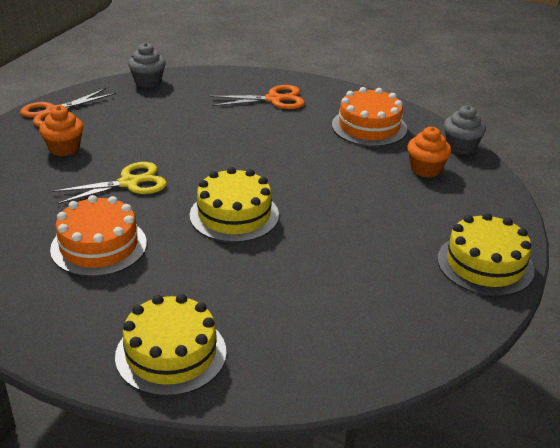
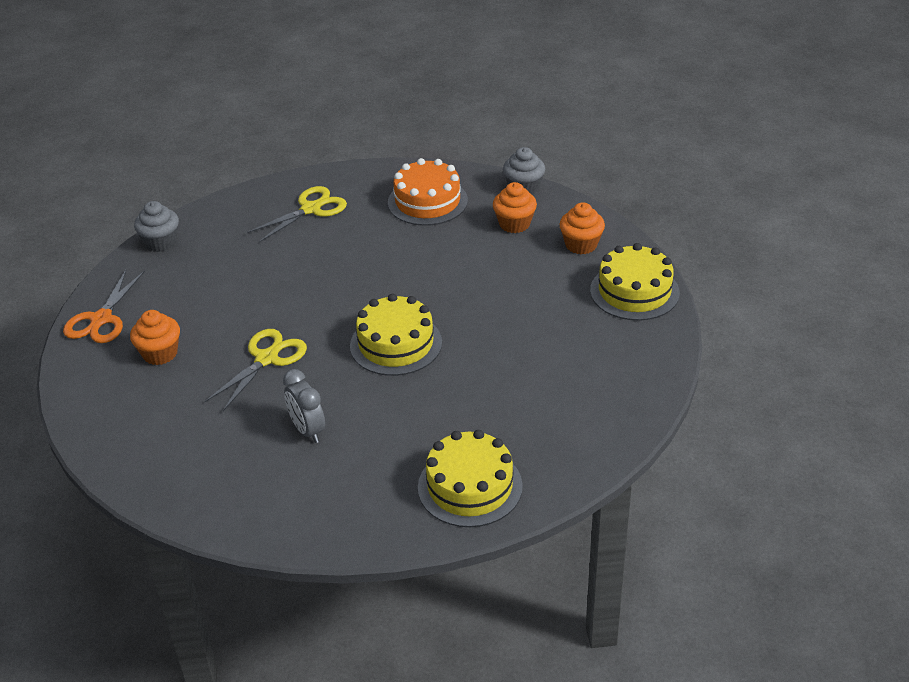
camera: 30 degrees left, 5 degrees up
orange cake [50,195,147,277] -> grey clock [283,369,325,443]
orange scissors [210,85,305,109] -> yellow scissors [247,186,347,242]
none -> orange cupcake [559,202,605,254]

